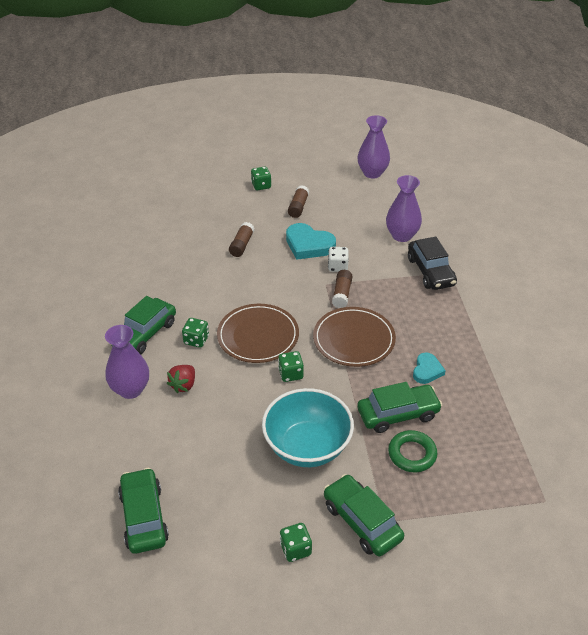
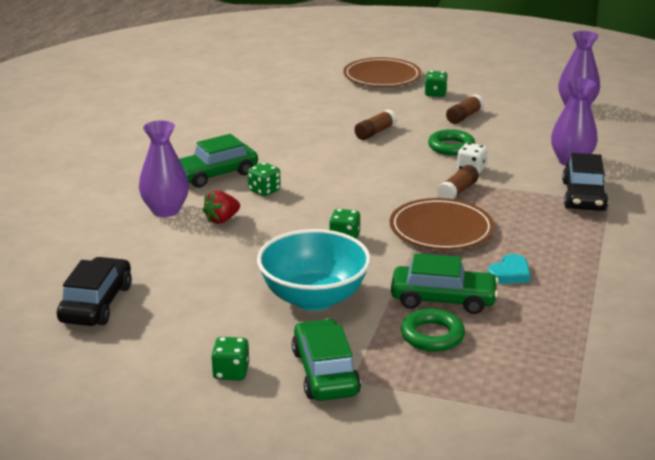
camera: 25 degrees right, 15 degrees down
green car [118,468,169,554] -> black car [57,257,132,326]
brown plate [217,304,299,363] -> brown plate moved to [343,58,421,87]
turquoise heart [286,223,336,260] -> green ring [428,129,475,156]

